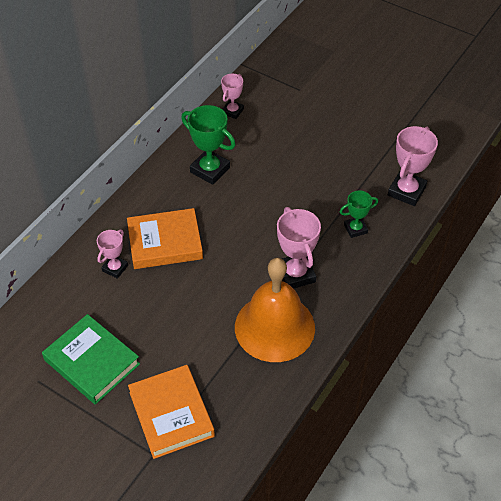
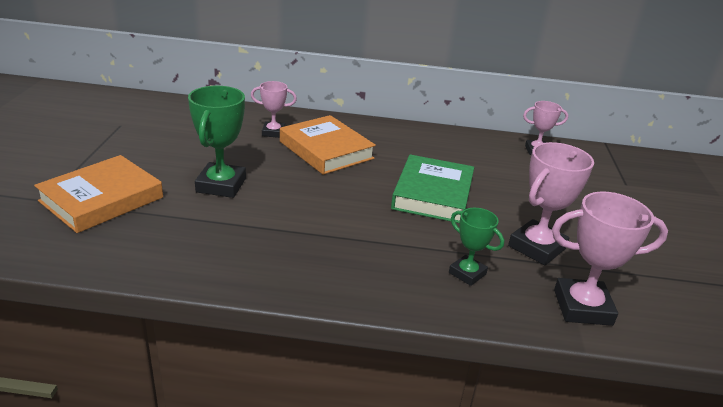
camera: 60 degrees right, 20 degrees down
green book [42,314,140,405] -> green book moved to [391,154,474,223]
green trophy [181,105,236,185] -> green trophy moved to [188,86,246,198]
orange bell [235,258,315,362] -> none
pink trophy [277,207,321,289] -> pink trophy moved to [508,142,594,265]

